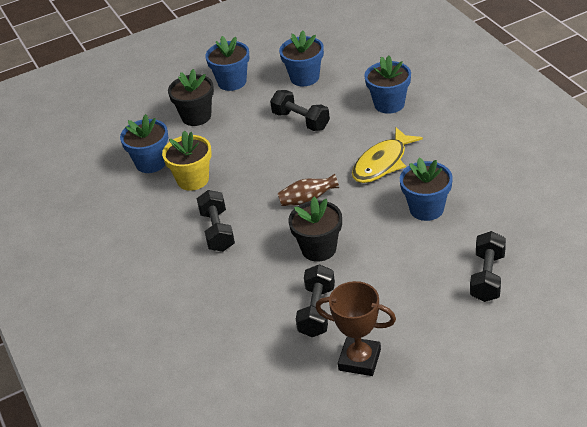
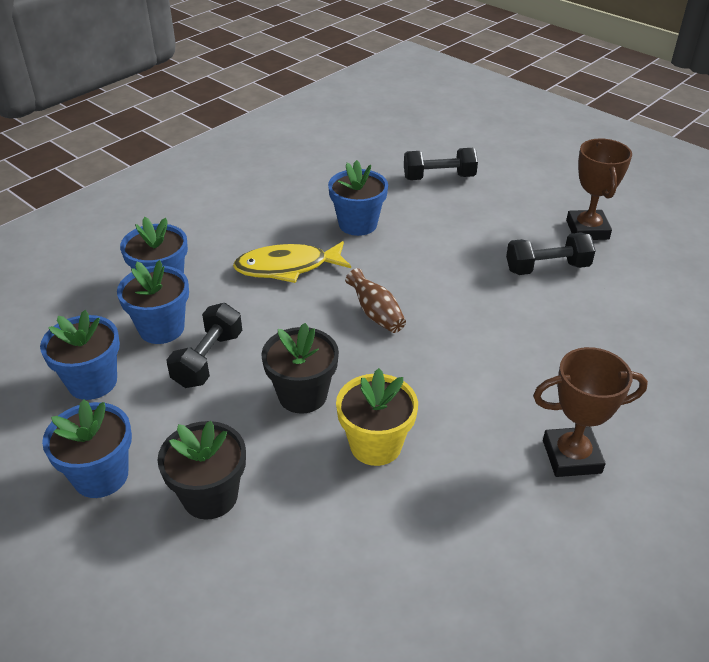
camera: 115 degrees left, 0 degrees up
blue flower pot [120,114,168,173] -> blue flower pot moved to [117,260,189,344]
black dumbbell [197,190,235,252] -> none
black flower pot [288,197,342,262] -> black flower pot moved to [261,323,339,414]
yellow fish [352,127,423,183] -> yellow fish turned 150 degrees clockwise [233,241,351,283]
none -> brown trophy [533,347,648,477]

